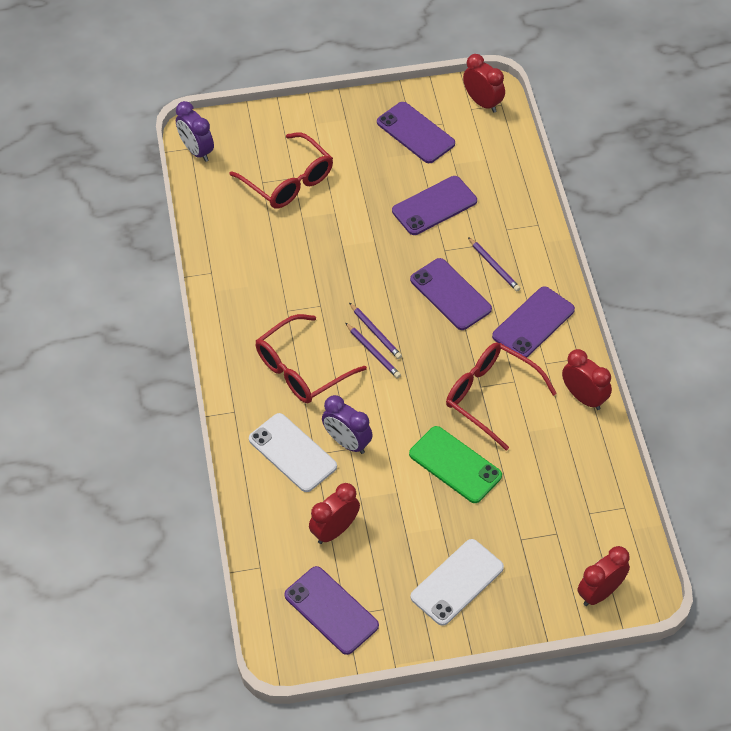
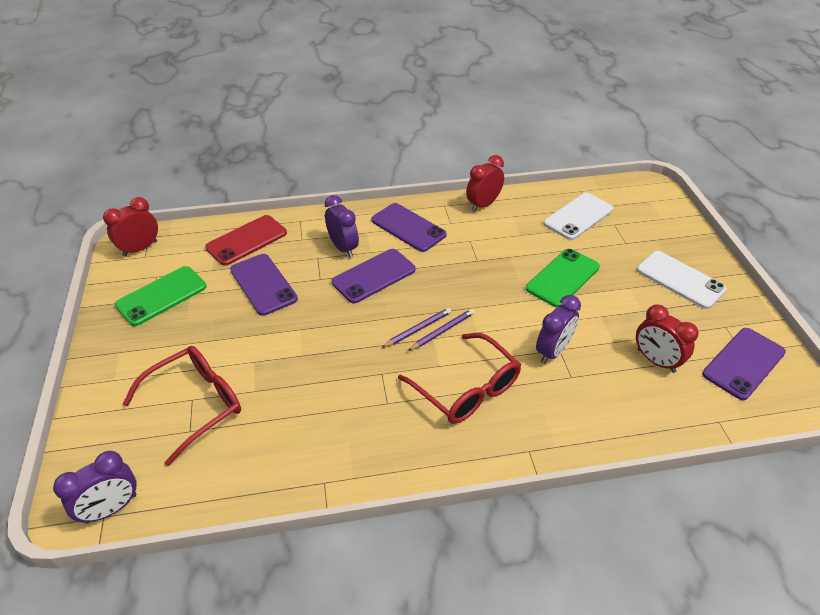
camera: 90 degrees left, 10 degrees down
white phone [249,413,337,492] -> white phone moved to [544,193,614,240]
purple phone [377,102,455,163] -> green phone [115,266,206,326]
red glasses [446,342,557,450] -> none
purple pencil [468,237,521,291] -> purple clock [325,195,359,258]
red clock [578,546,630,606] -> none
none -> red phone [205,215,287,266]

